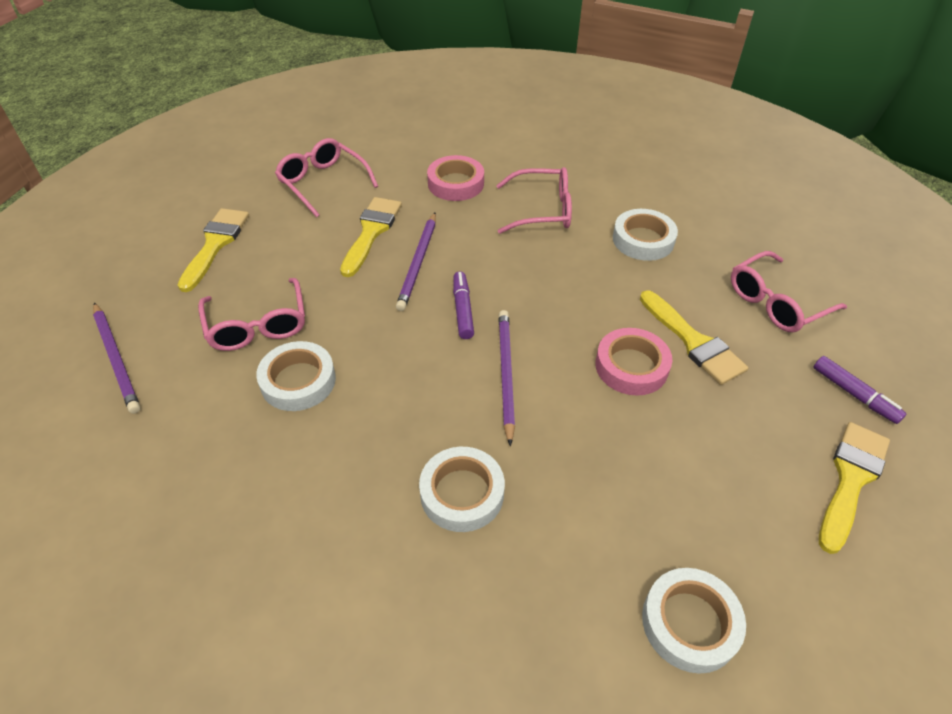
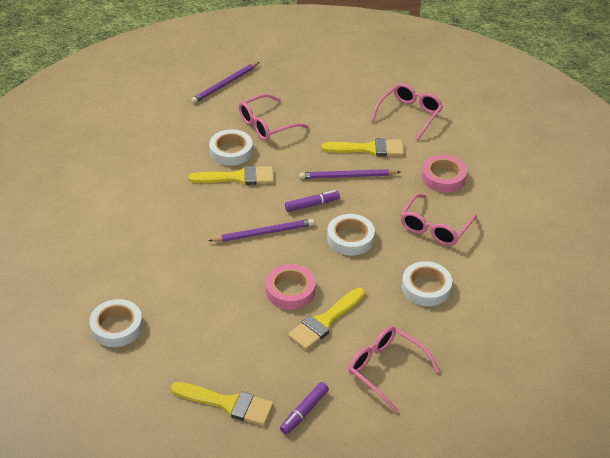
camera: 75 degrees right, 5 degrees down
yellow brush [178,208,249,292] -> yellow brush moved to [189,165,274,185]
white tape [419,447,505,532] -> white tape moved to [327,214,375,255]
pink glasses [496,167,572,234] -> pink glasses turned 45 degrees clockwise [400,194,477,246]

